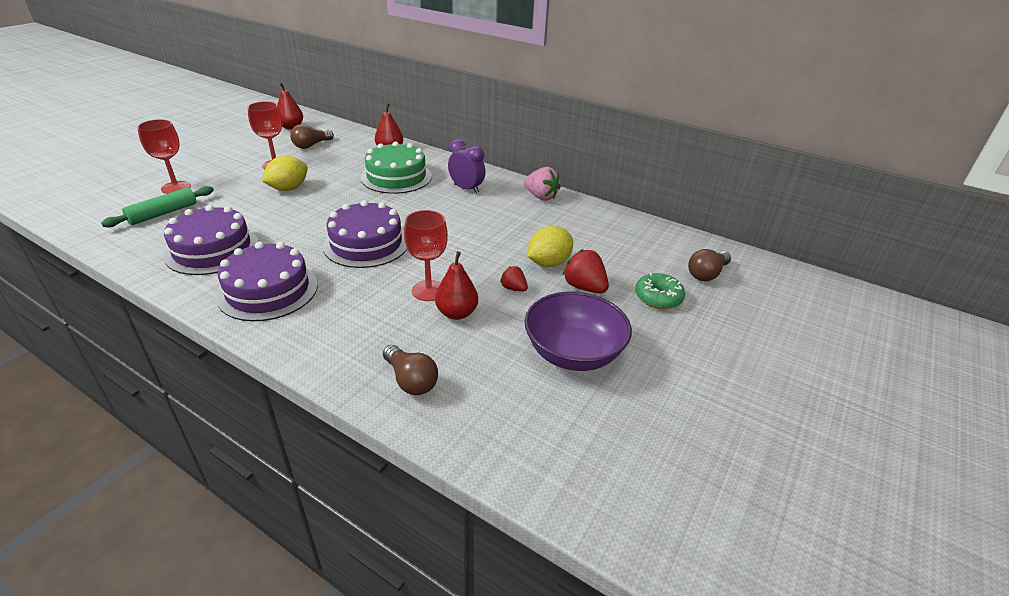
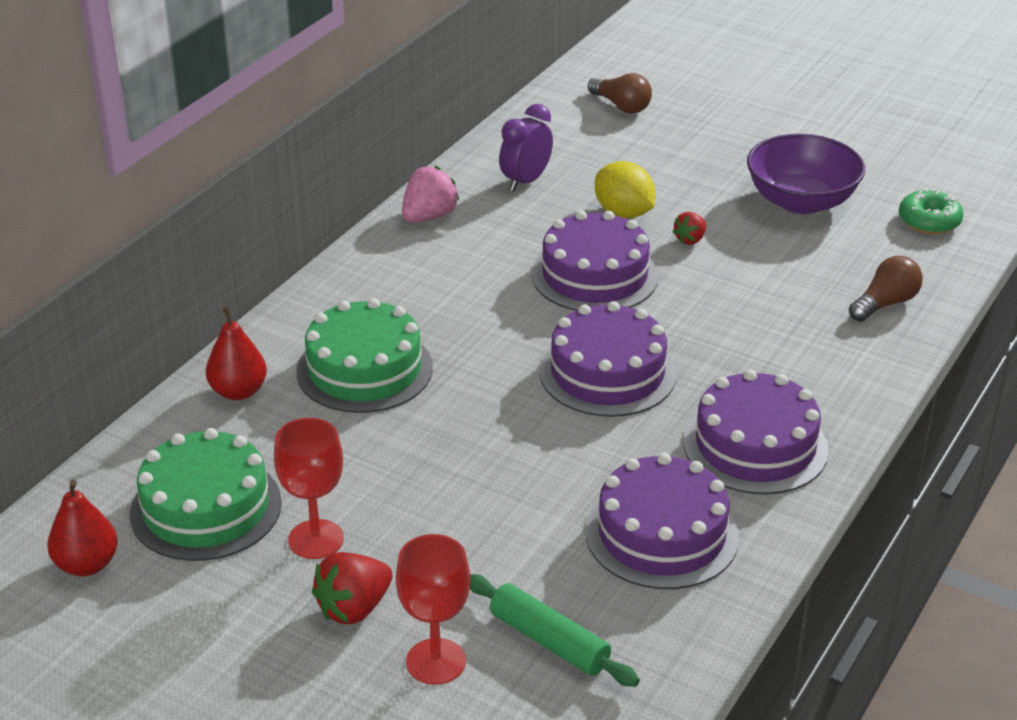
camera: 90 degrees left, 0 degrees up
yellow lemon [262,156,308,191] -> none
brown light bulb [290,124,334,149] -> green cake [130,428,282,561]
red goblet [404,210,448,301] -> none
red pear [435,251,478,320] -> none
purple clock [448,139,486,194] -> purple clock moved to [499,104,553,191]
red strawberry [563,249,609,293] -> red strawberry moved to [312,552,393,624]
green donut [635,273,685,309] -> green donut moved to [899,189,964,234]
none -> purple cake [532,211,659,310]

